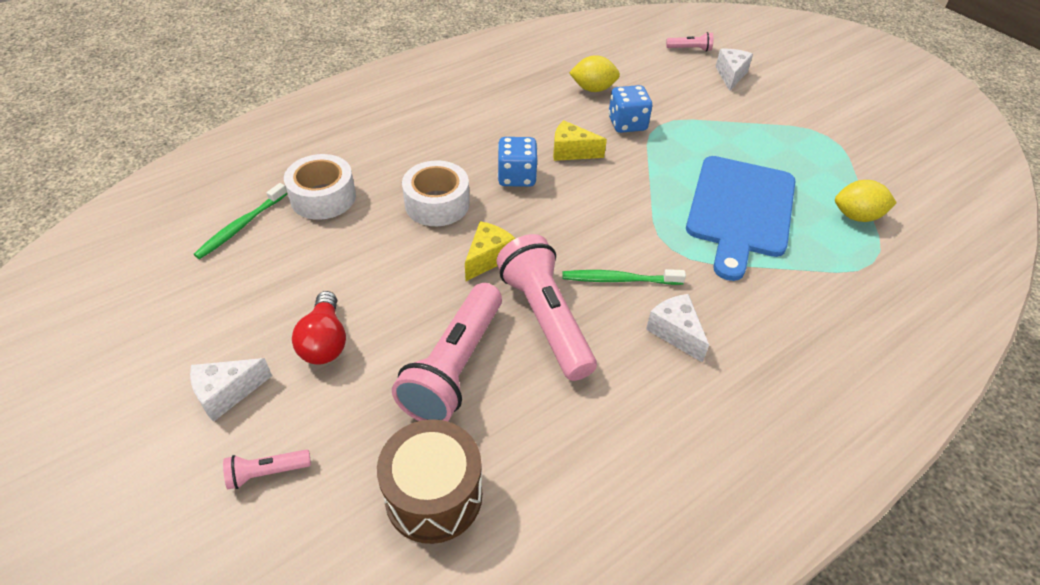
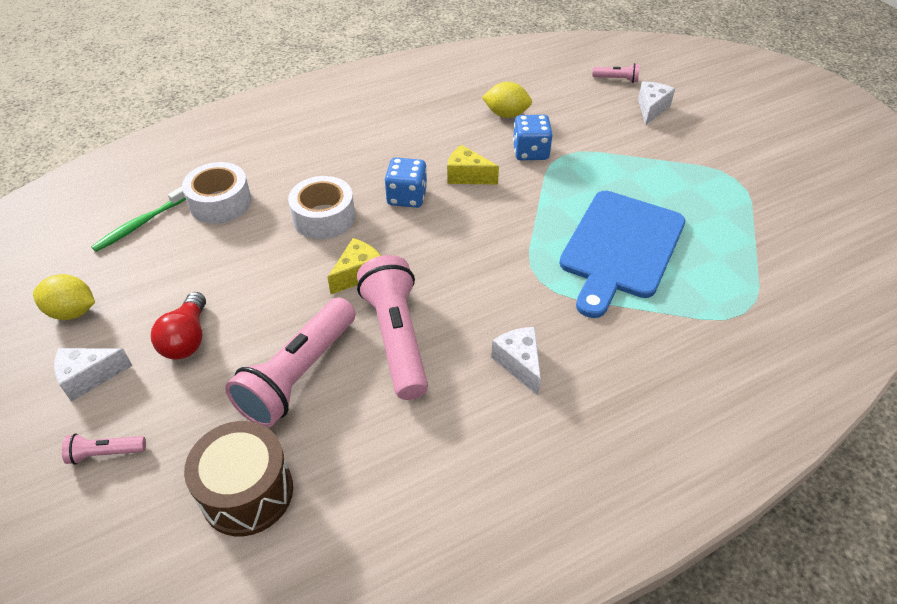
camera: 10 degrees right, 0 degrees up
green toothbrush [562,269,686,285] -> none
yellow lemon [835,180,897,222] -> yellow lemon moved to [33,274,95,320]

